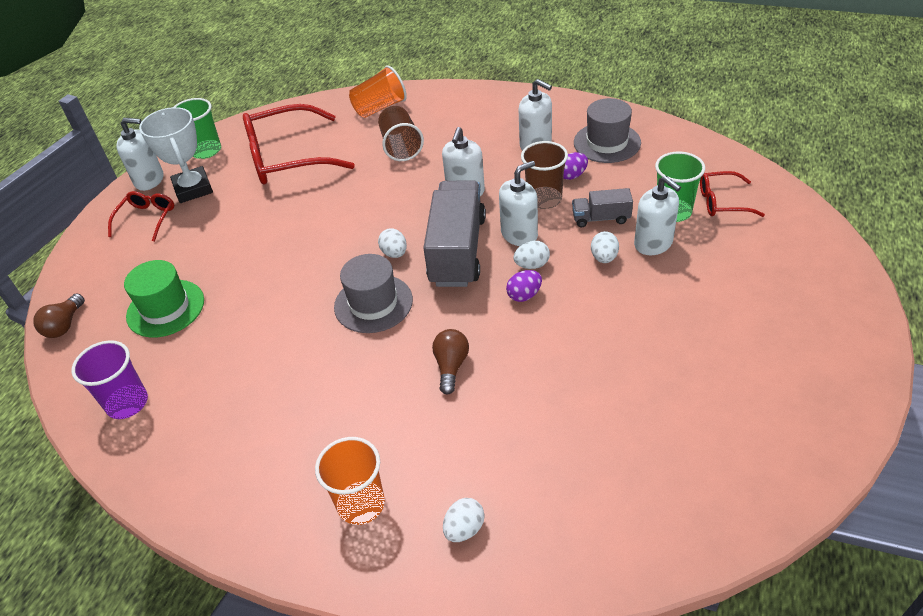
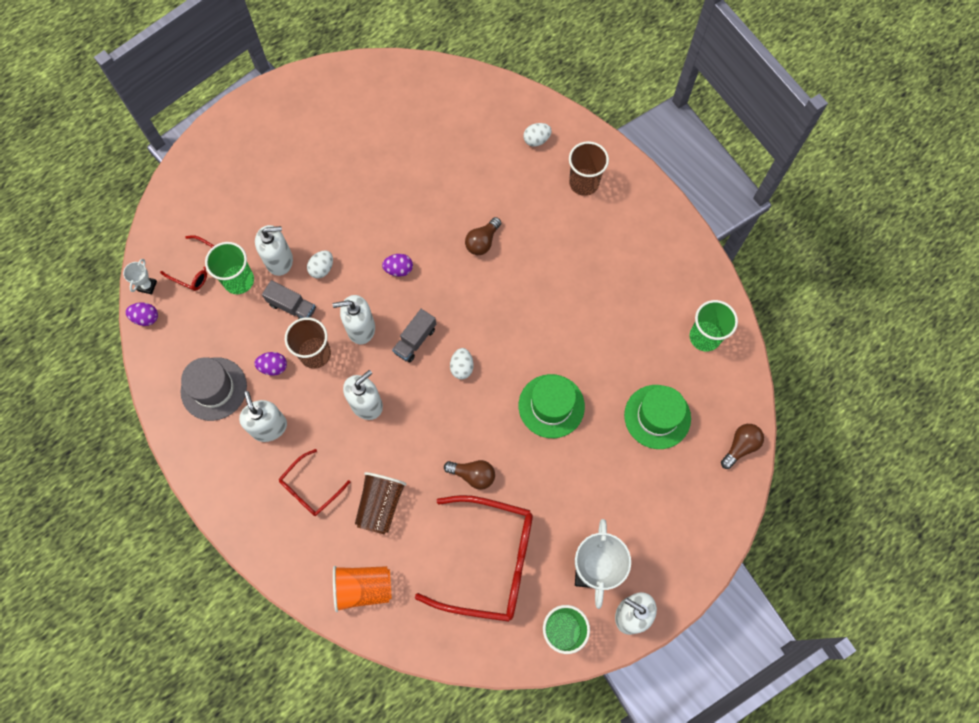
camera: 155 degrees left, 25 degrees up
purple cup [71,340,148,419] -> green cup [690,300,738,352]
red glasses [108,191,174,242] -> red glasses moved to [279,449,350,516]
orange cup [315,437,385,525] -> brown cup [569,141,609,196]
grey hat [334,254,413,333] -> none
grey truck [423,180,486,287] -> grey truck [392,309,436,362], size x0.49
white egg [513,241,550,269] -> none
white soap dispenser [634,176,681,255] -> white soap dispenser turned 90 degrees clockwise [255,225,293,276]
none -> white trophy [123,259,157,294]
none -> purple egg [125,302,158,326]
none -> brown light bulb [444,460,495,490]
none -> green hat [519,374,585,438]

